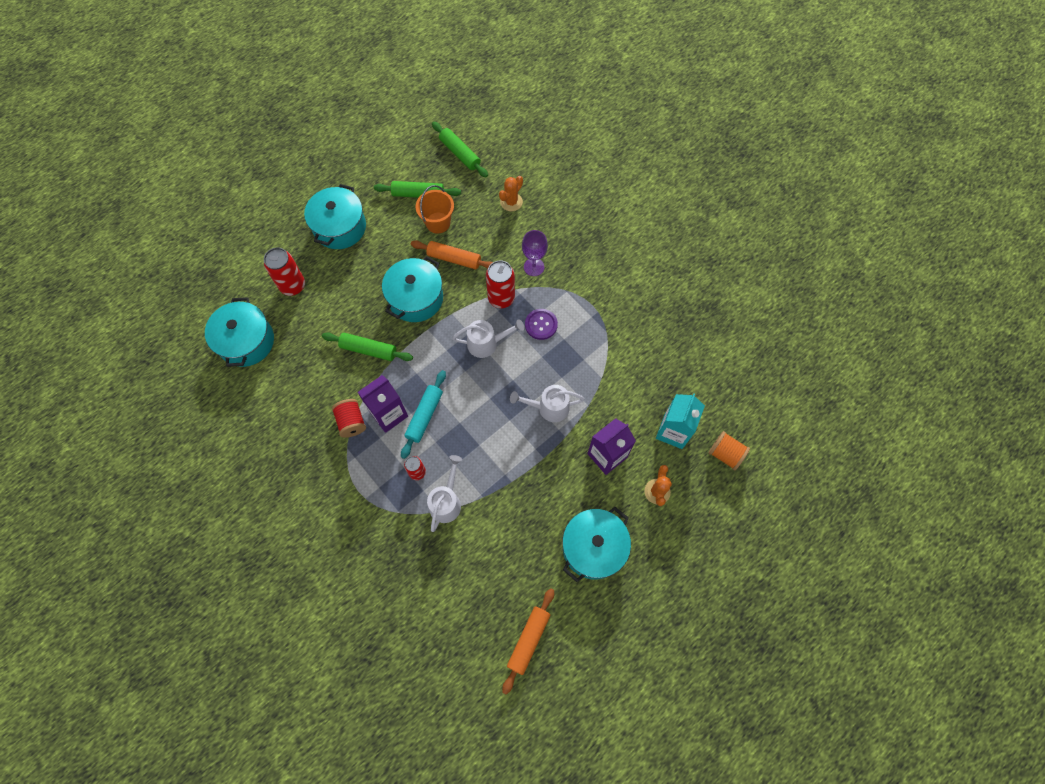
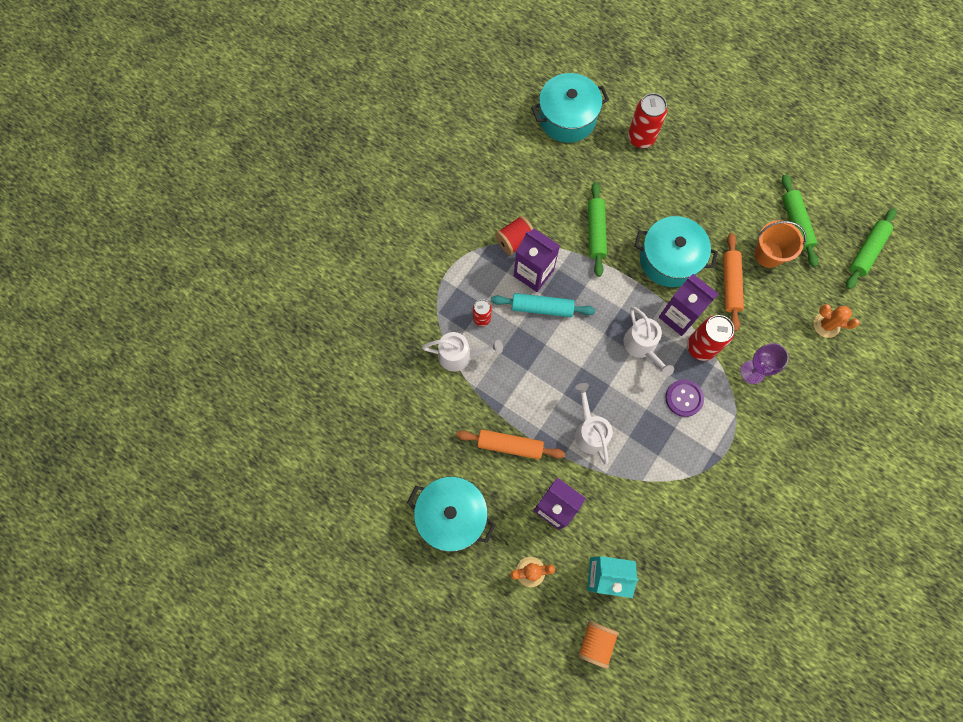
camera: 75 degrees right, 5 degrees up
turquoise pot [304,184,366,249] -> none
orange rolling pin [502,588,554,695] -> orange rolling pin moved to [456,430,565,459]
none -> purple carton [659,274,718,336]

